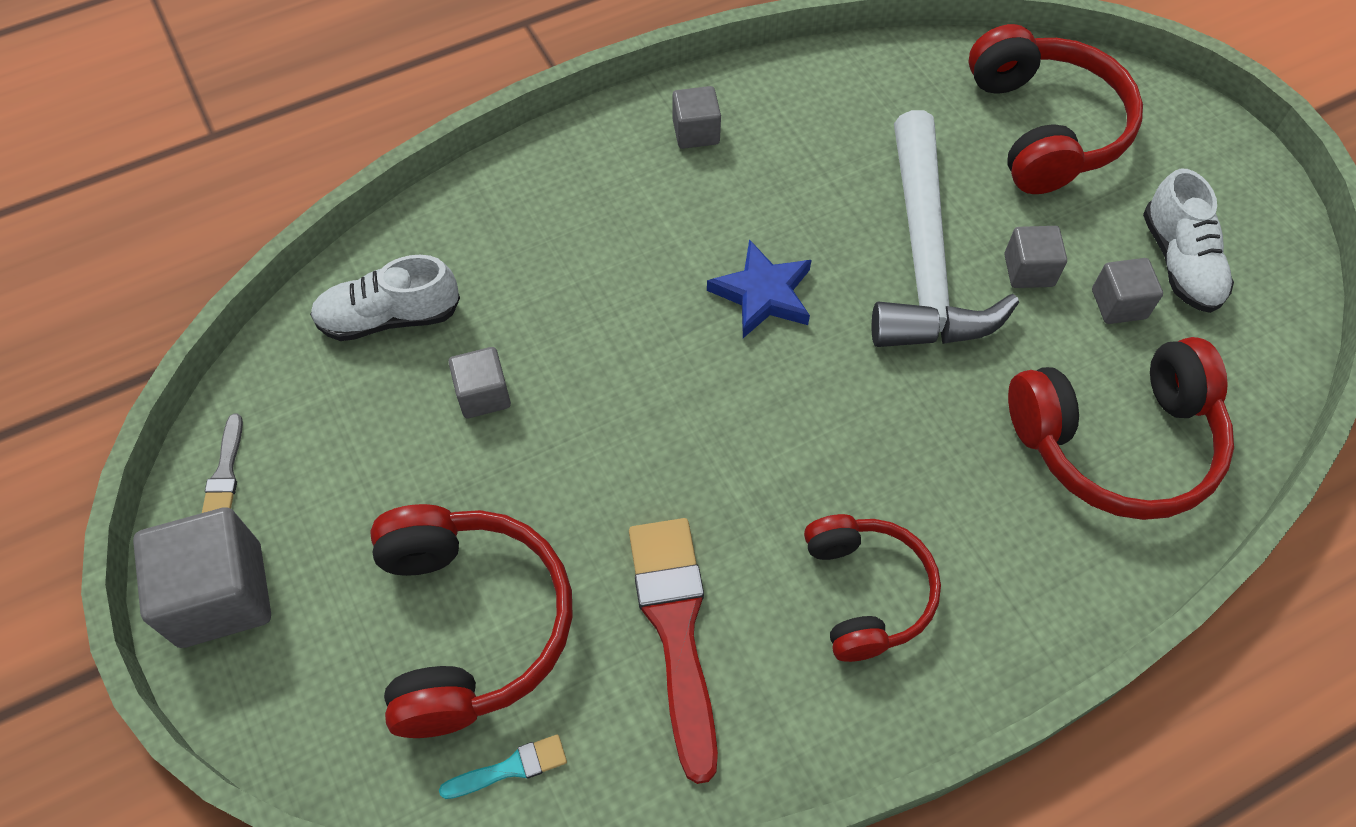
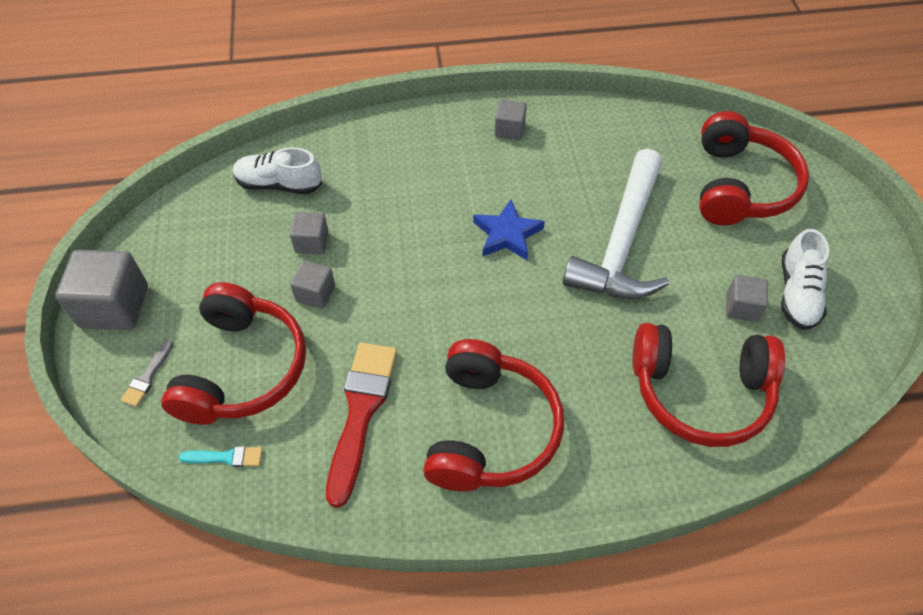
camera: 20 degrees right, 5 degrees down
grey brush [202,414,243,513] -> grey brush moved to [121,340,173,407]
red headphones [804,514,941,662] -> red headphones [423,339,564,491], size x1.53
grey cube [1004,226,1067,288] -> grey cube moved to [290,260,335,309]

